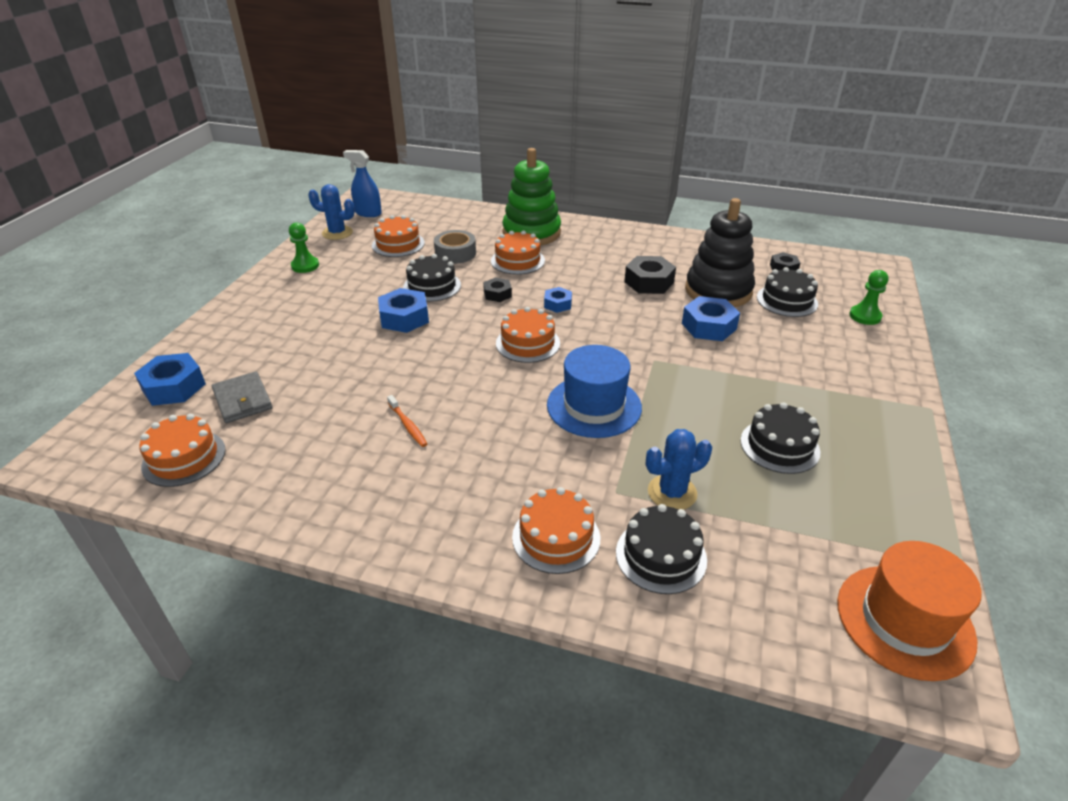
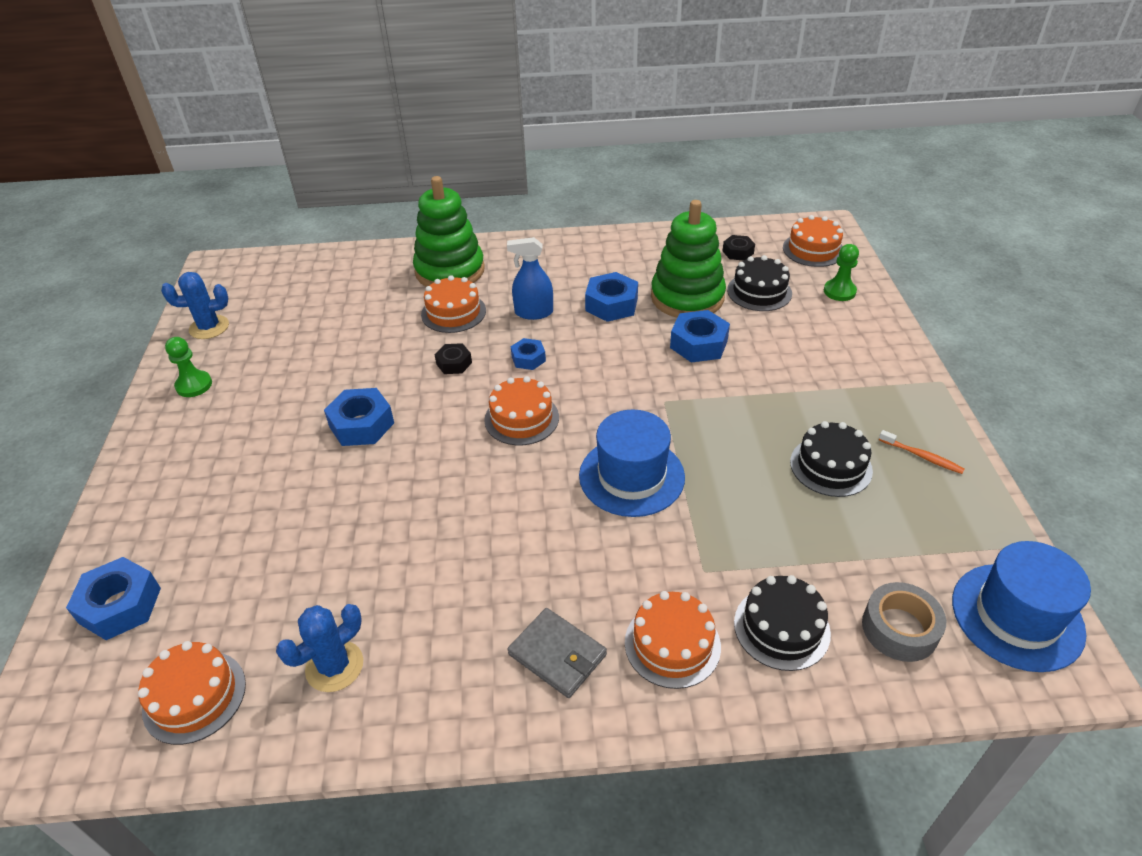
camera: 20 degrees left, 5 degrees up
grey wallet [212,371,273,423] -> grey wallet moved to [508,608,607,698]
blue spray bottle [343,150,382,217] -> blue spray bottle moved to [507,237,553,320]
orange cake [372,215,425,257] -> orange cake moved to [783,215,843,267]
orange toothbrush [387,395,427,447] -> orange toothbrush moved to [879,430,965,474]
black cake [403,254,461,302] -> none
grey tape [434,230,476,264] -> grey tape moved to [862,582,946,662]
black nut [624,256,676,294] -> blue nut [585,272,638,322]
blue cactus [646,429,712,510] -> blue cactus moved to [276,604,363,692]
black stacking toy [685,198,755,307] -> green stacking toy [651,200,726,317]
orange hat [837,541,982,681] -> blue hat [952,541,1091,672]

